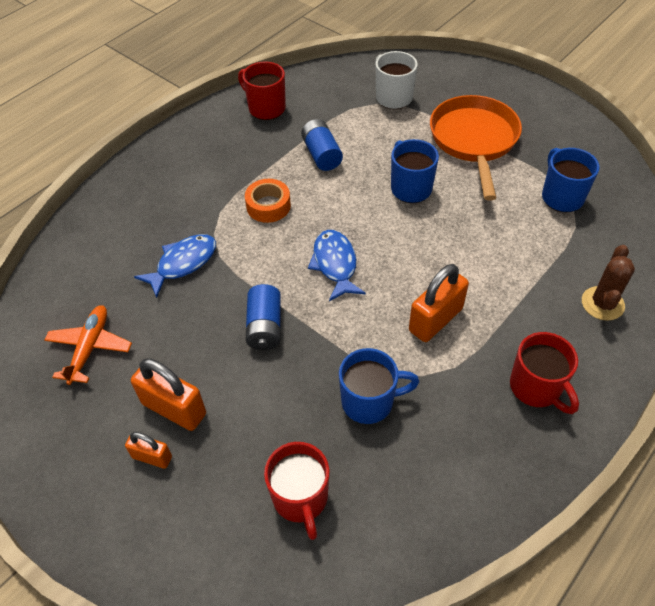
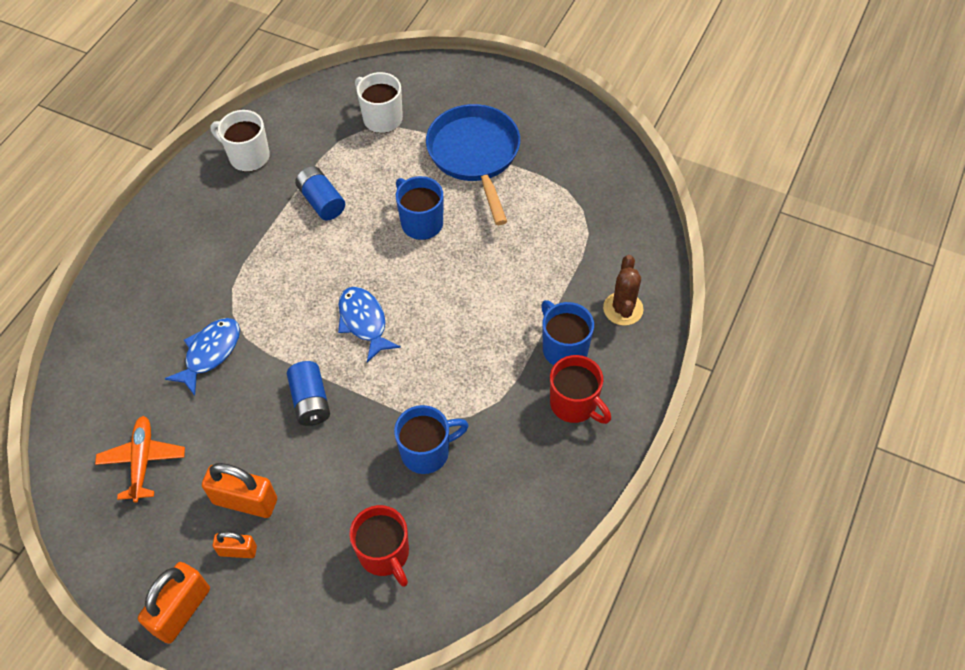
camera: 15 degrees left, 5 degrees up
red mug [238,61,286,120] -> white mug [210,110,270,172]
orange tape [245,179,291,223] -> none
orange padlock [409,264,469,342] -> orange padlock moved to [138,562,210,644]
orange pan [430,95,522,200] -> blue pan [426,104,520,225]
blue mug [542,148,600,212] -> blue mug moved to [541,300,594,365]

